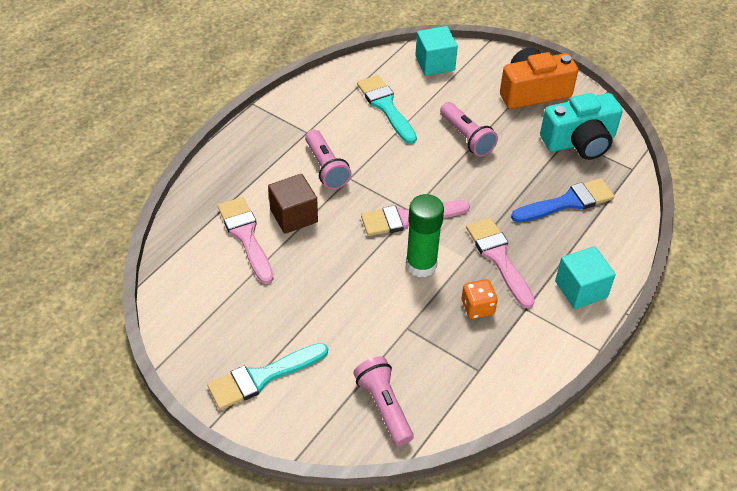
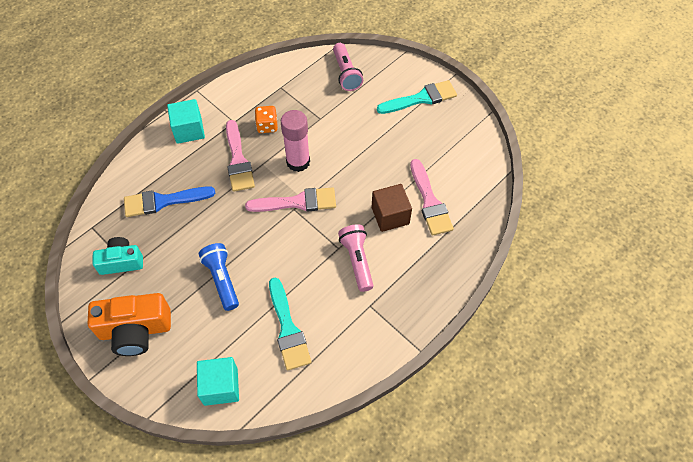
camera: 170 degrees left, 10 degrees up
green glue stick [406,194,444,277] -> pink glue stick [281,110,310,172]
pink flashlight [440,102,498,157] -> blue flashlight [199,243,239,311]
turquoise camera [540,93,623,160] -> turquoise camera [92,237,143,275], size x0.64

